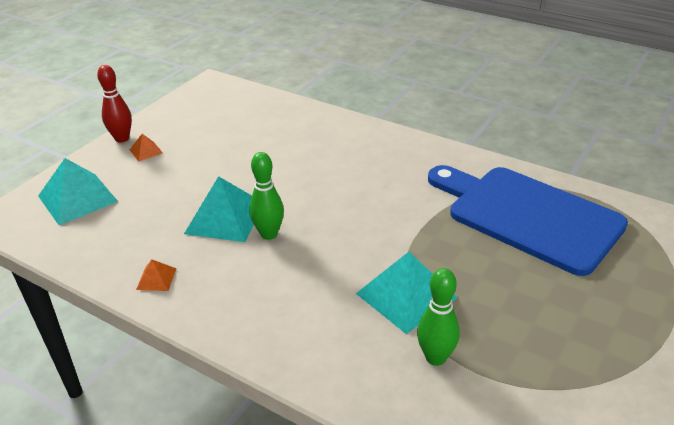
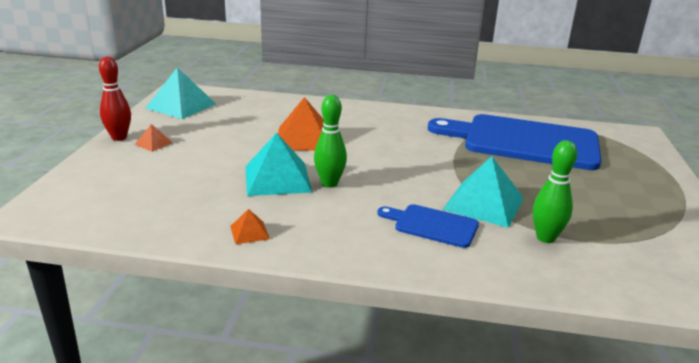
camera: 25 degrees left, 10 degrees down
turquoise pyramid [38,158,118,225] -> turquoise pyramid moved to [146,68,216,119]
none -> orange pyramid [278,97,324,151]
none -> blue cutting board [377,204,479,248]

